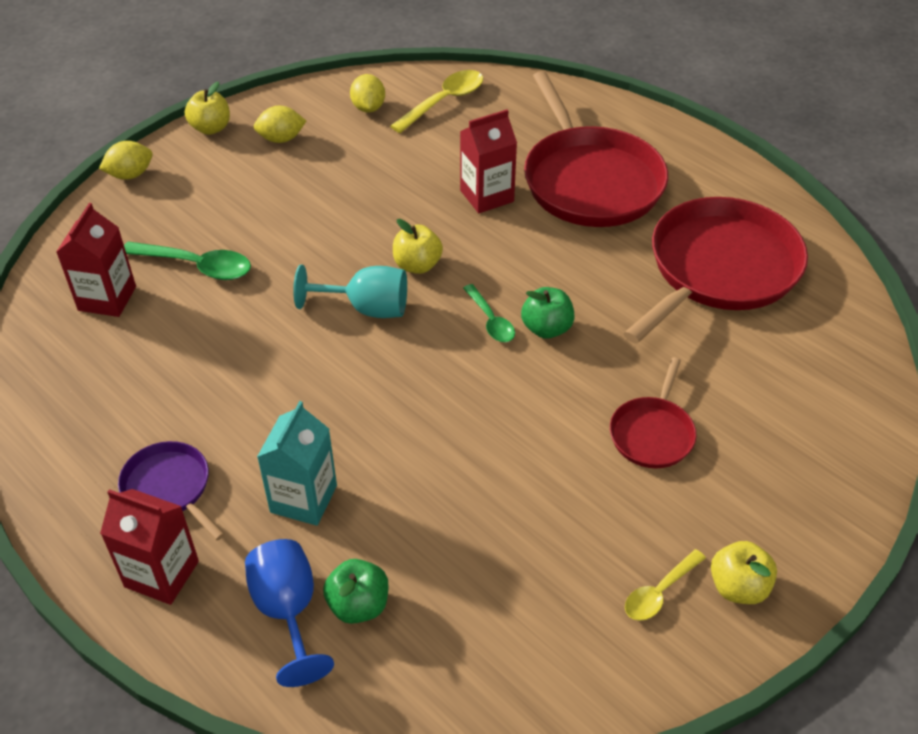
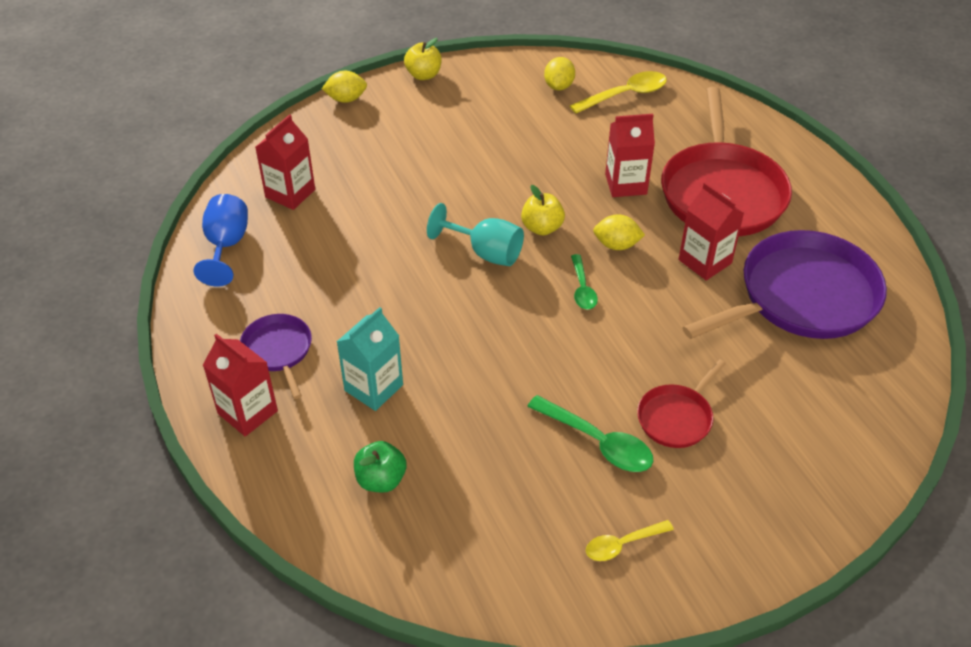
camera: 20 degrees right, 0 degrees up
green spoon [124,242,251,280] -> green spoon moved to [527,395,653,472]
blue goblet [245,539,334,687] -> blue goblet moved to [194,194,248,286]
yellow lemon [254,106,306,143] -> yellow lemon moved to [593,214,645,250]
green apple [521,287,575,339] -> none
red pan [623,197,808,344] -> purple pan [682,230,887,339]
yellow apple [711,541,777,604] -> none
none -> red carton [679,182,744,281]

